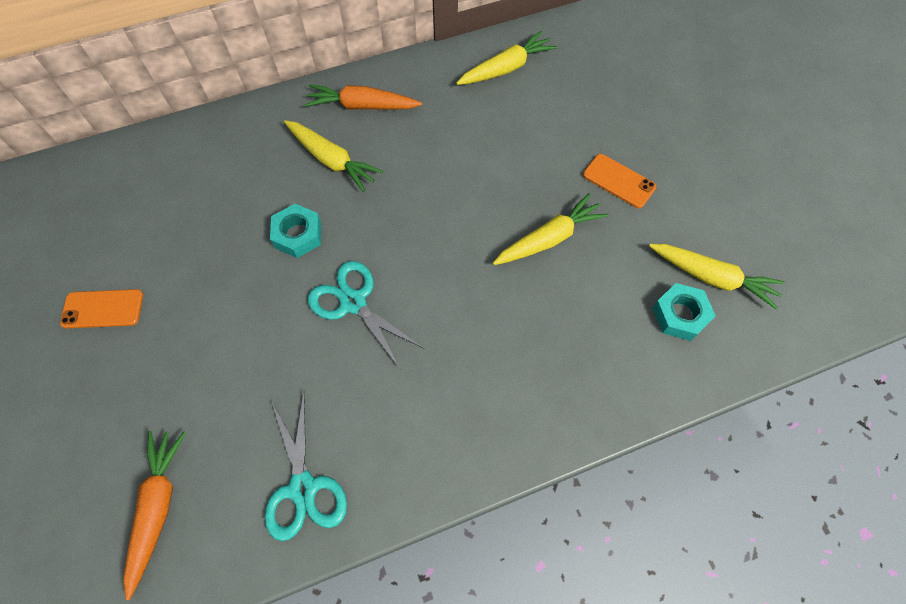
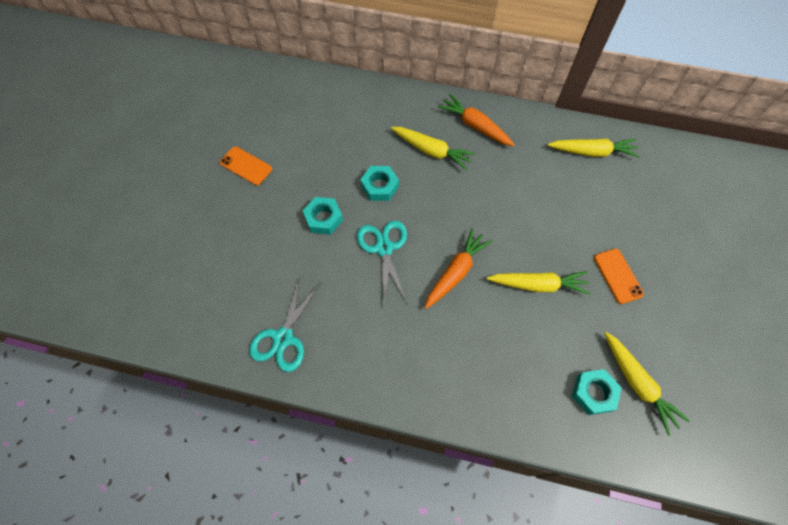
camera: 35 degrees right, 0 degrees up
orange carrot [123,431,186,600] -> orange carrot moved to [425,228,492,309]
yellow carrot [284,120,383,192] -> yellow carrot turned 45 degrees counterclockwise [391,127,476,170]
none -> turquoise nut [303,197,343,235]

